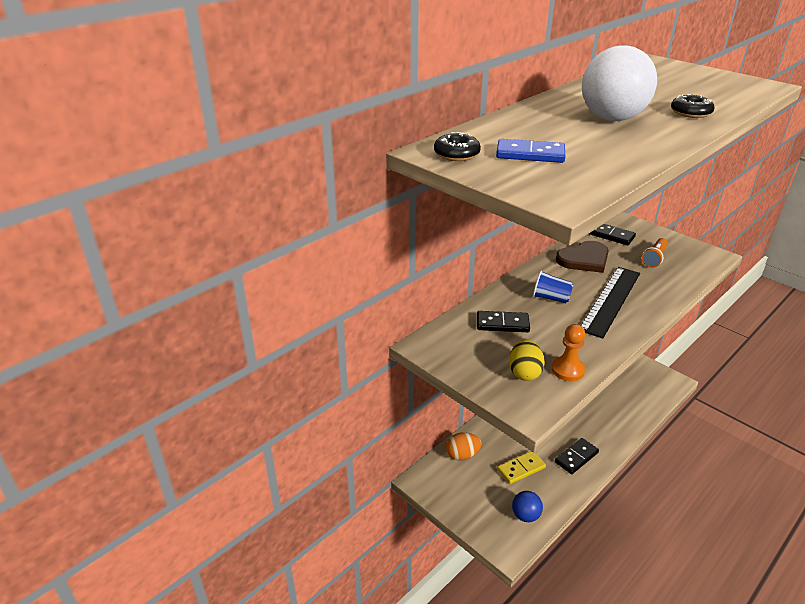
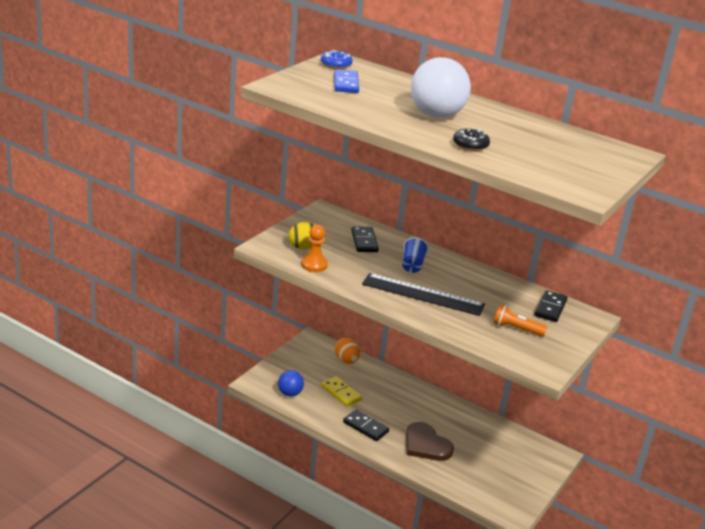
camera: 75 degrees right, 5 degrees down
black donut [434,132,481,161] -> blue donut [321,50,353,69]
brown heart [556,241,609,273] -> brown heart moved to [406,422,454,461]

